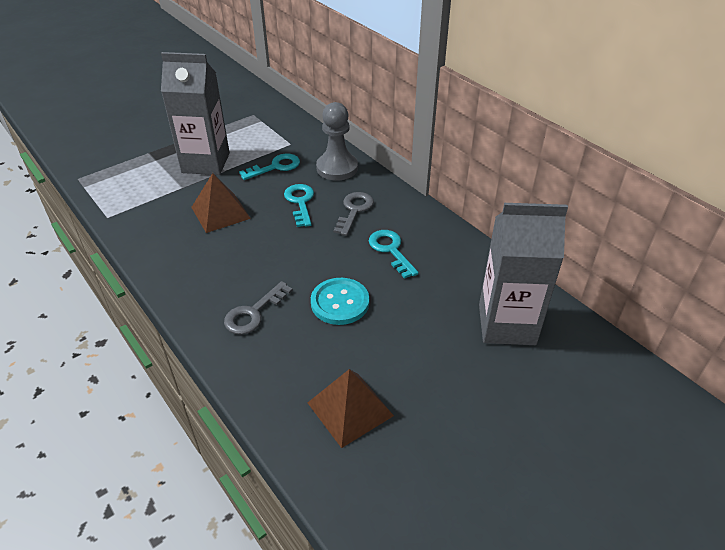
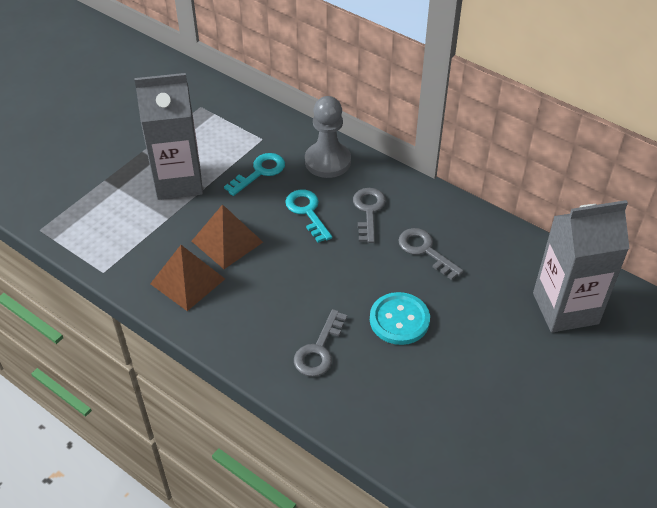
camera: 15 degrees left, 5 degrees up
brown pyramid [307,369,394,448] -> brown pyramid moved to [150,245,225,311]
turquoise key [369,230,419,279] -> grey key [398,228,464,280]

